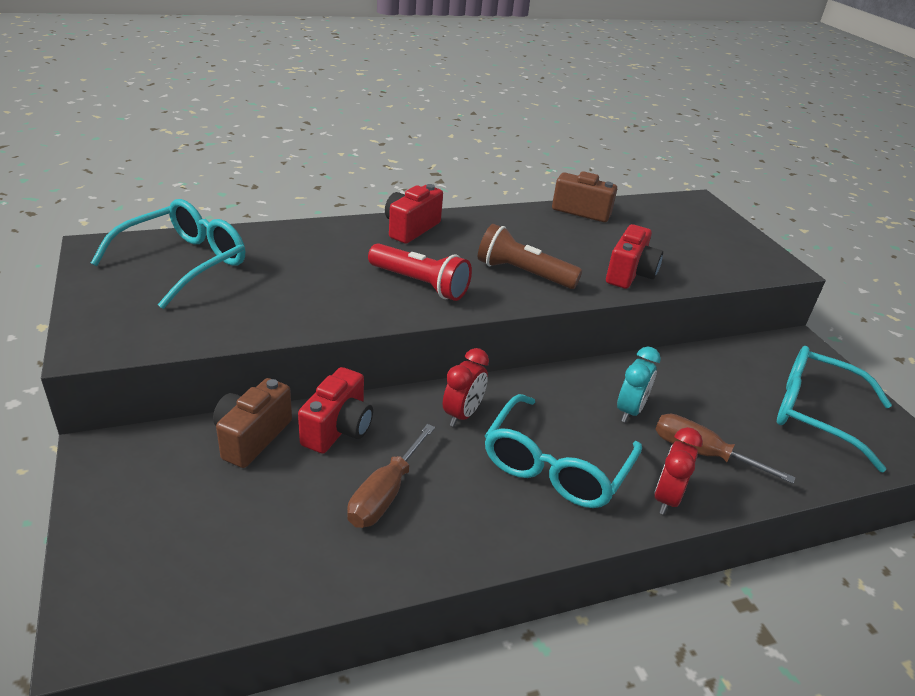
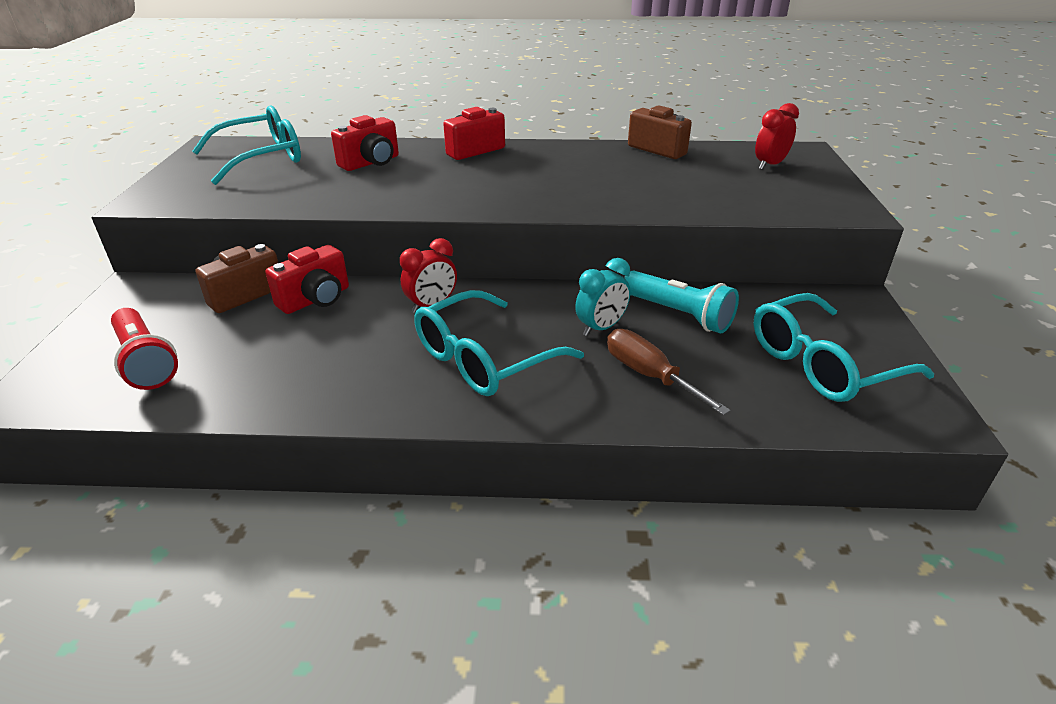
camera: 25 degrees right, 0 degrees up
brown screwdriver [347,424,435,528] -> none
red flashlight [368,243,472,301] -> red flashlight moved to [111,308,178,390]
brown flashlight [478,224,582,289] -> none
red camera [606,224,663,289] -> red camera moved to [331,115,399,171]
red clock [654,427,703,514] -> red clock moved to [755,103,799,170]
turquoise glasses [777,346,892,472] -> turquoise glasses turned 75 degrees counterclockwise [754,293,934,402]
none -> turquoise flashlight [624,271,739,333]

